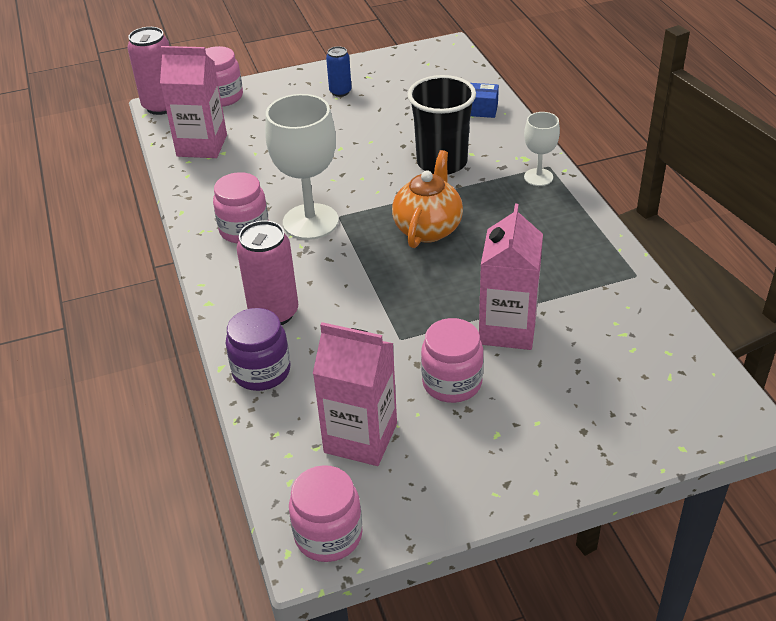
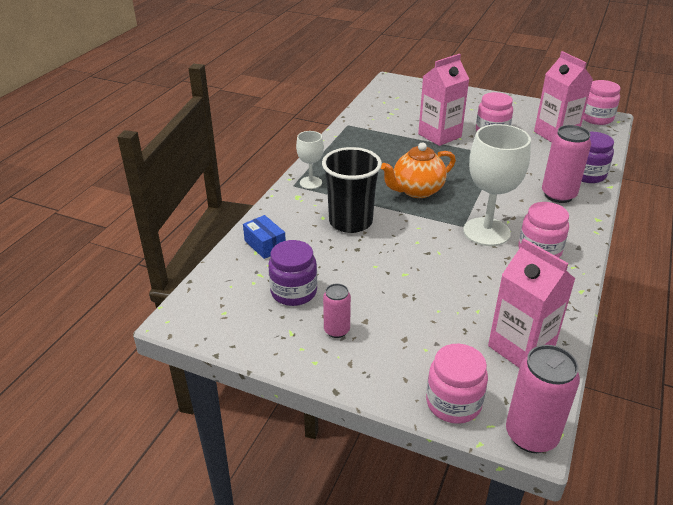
camera: 140 degrees left, 5 degrees down
blue can [326,46,352,97] -> pink can [323,284,351,338]
none -> purple jar [268,240,317,306]

